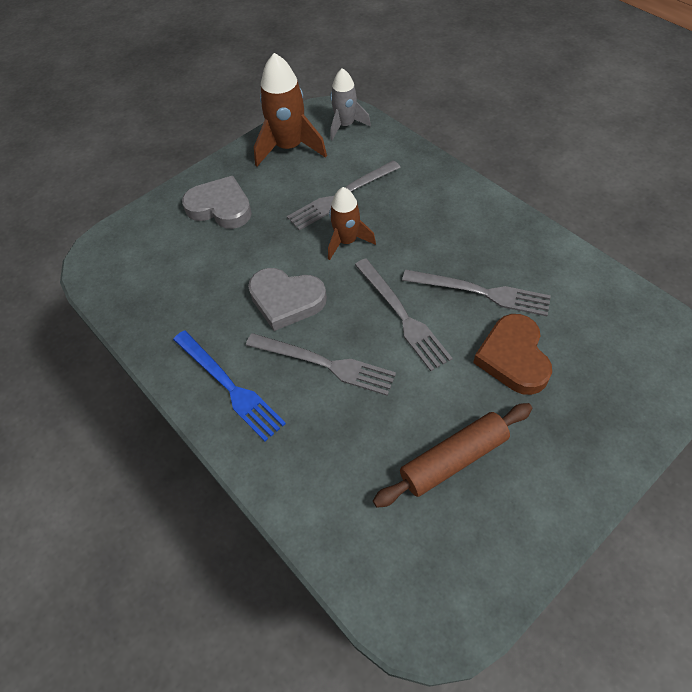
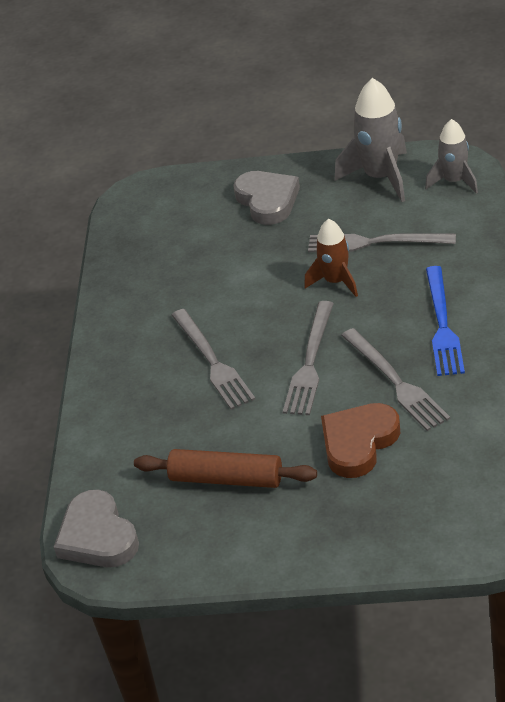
camera: 45 degrees right, 15 degrees down
blue fork [173,331,286,441] -> blue fork moved to [426,266,465,376]
grey heart [248,268,327,331] -> grey heart moved to [54,490,139,567]
brown rocket [254,53,327,166] -> grey rocket [334,78,407,202]

